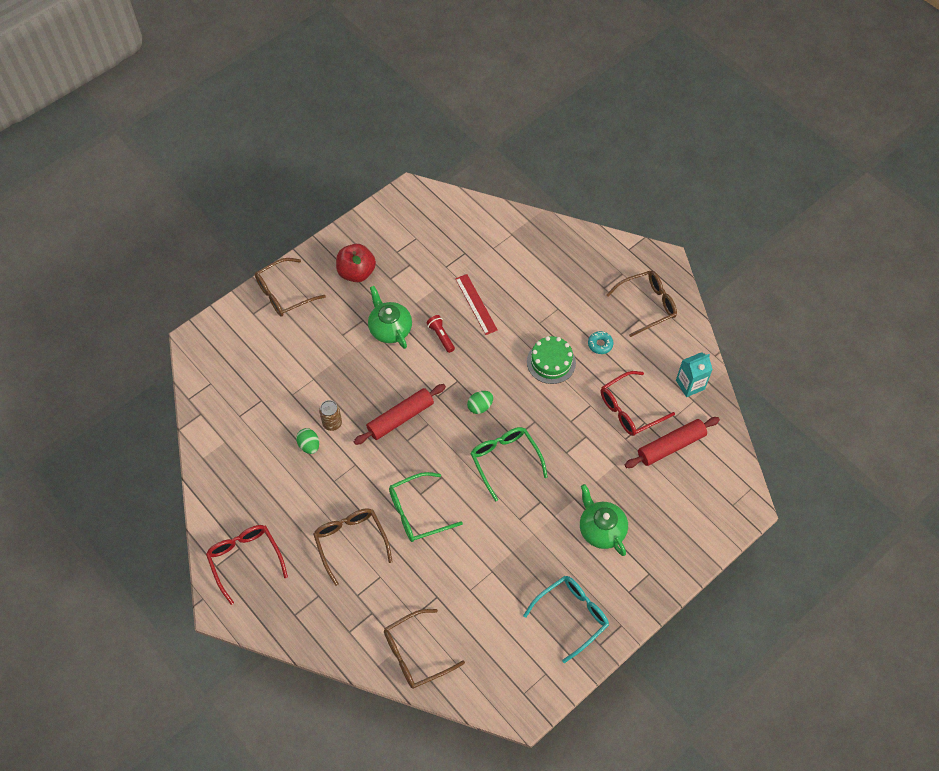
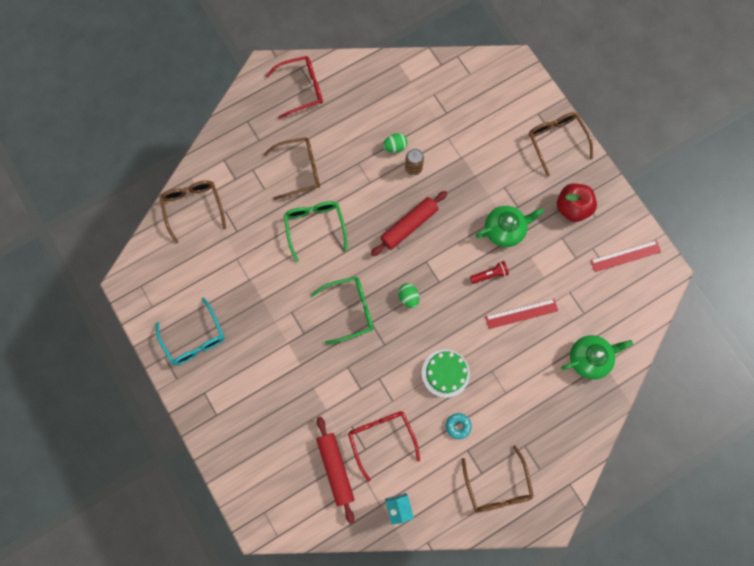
camera: 100 degrees right, 15 degrees up
red rolling pin [354,384,446,445] -> red rolling pin turned 75 degrees clockwise [371,191,447,256]
green teapot [580,484,628,556] -> green teapot moved to [561,335,633,379]
none -> red ruler [590,240,661,272]

